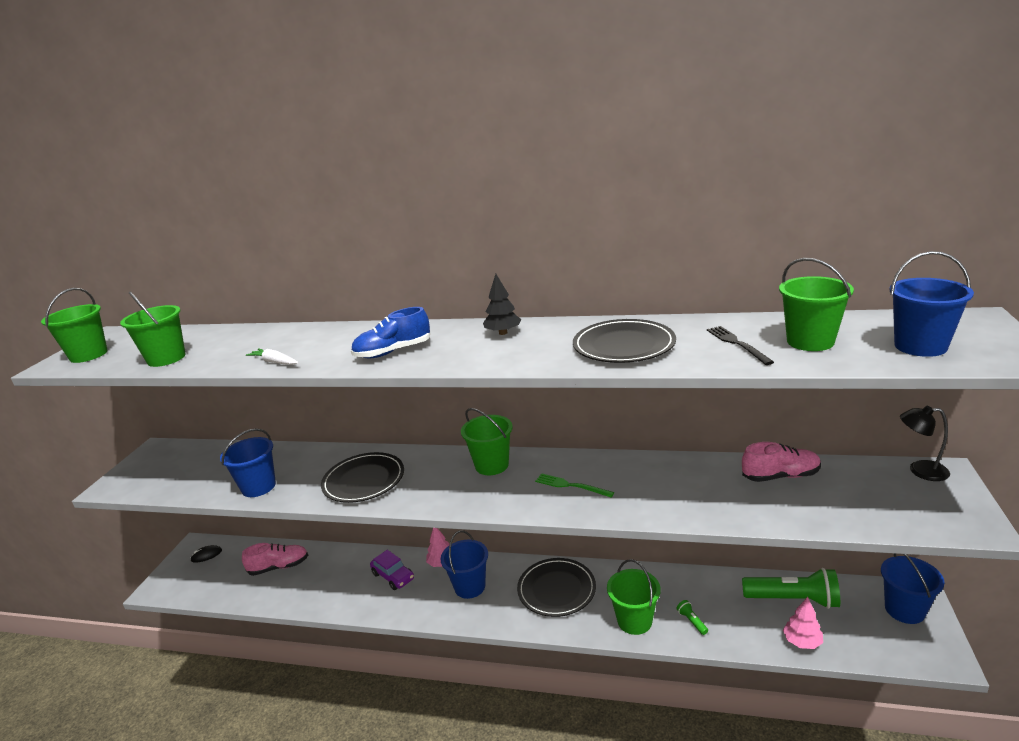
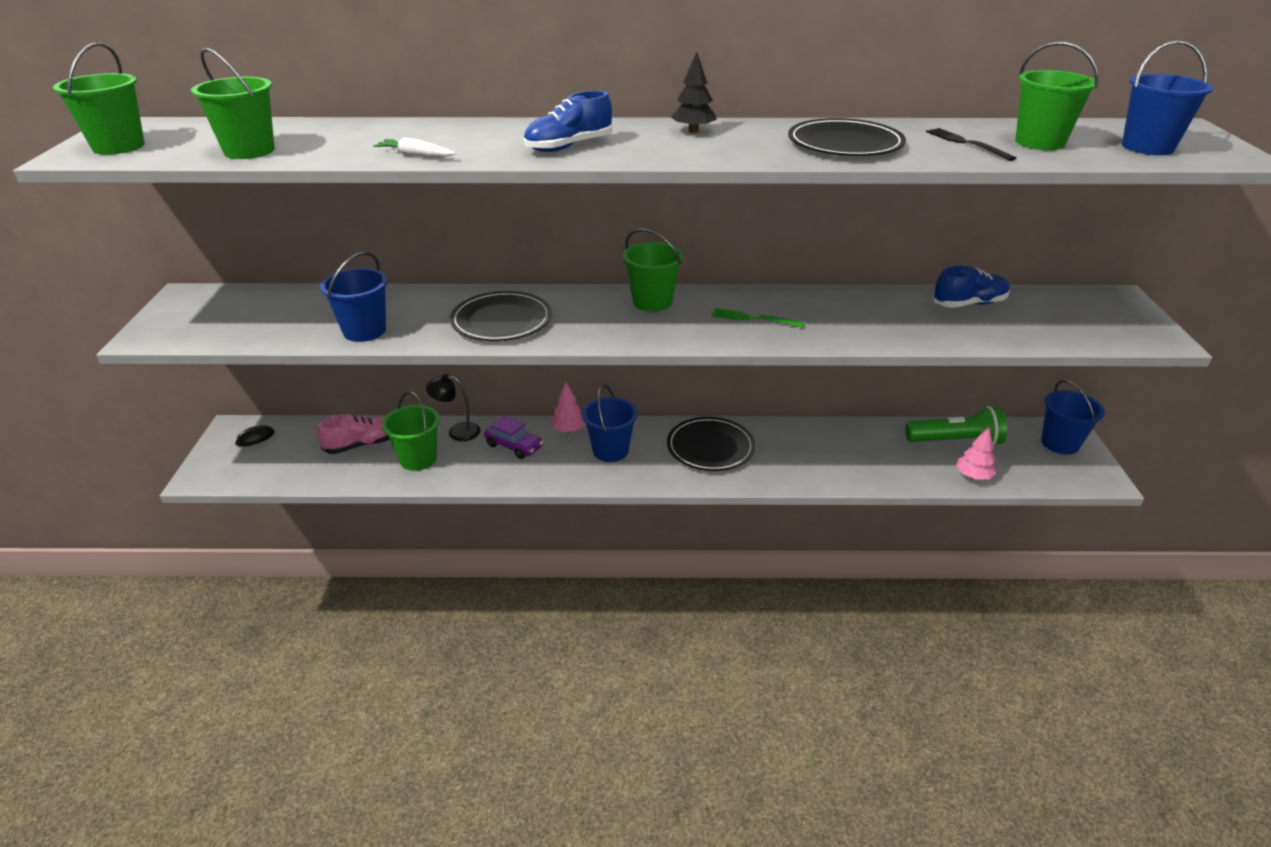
camera: 15 degrees left, 10 degrees up
green bucket [607,559,661,635] -> green bucket moved to [382,391,440,471]
green flashlight [676,600,708,635] -> none
pink shoe [742,442,821,482] -> blue shoe [933,266,1010,308]
black lamp [900,406,950,481] -> black lamp moved to [426,374,480,441]

